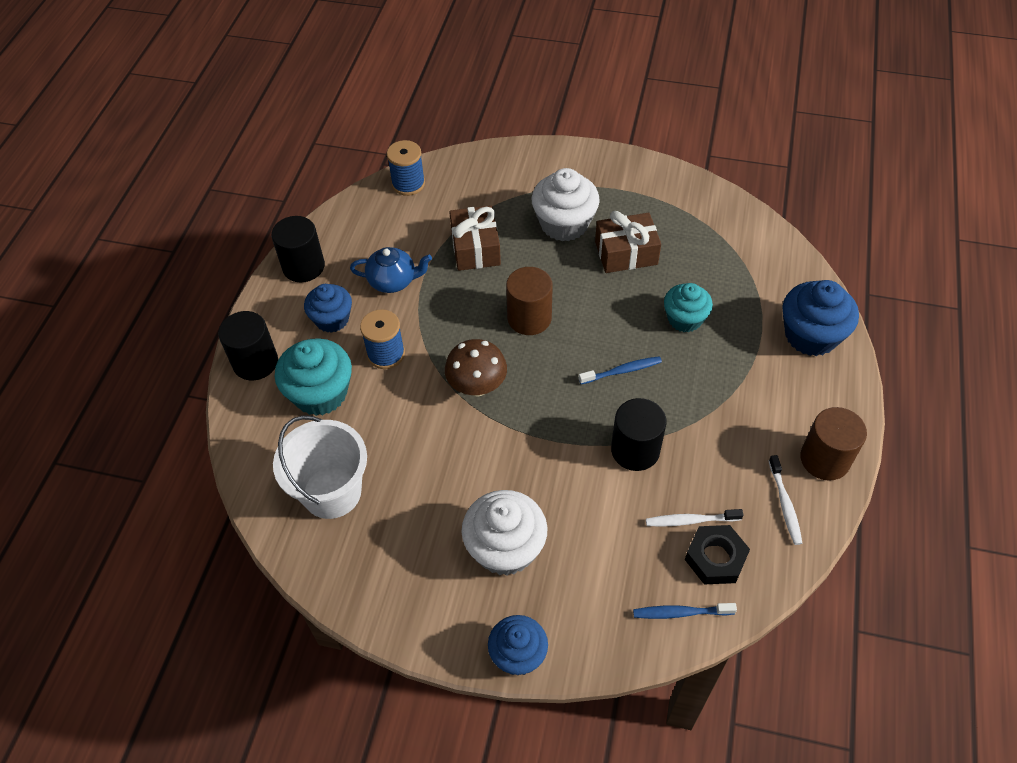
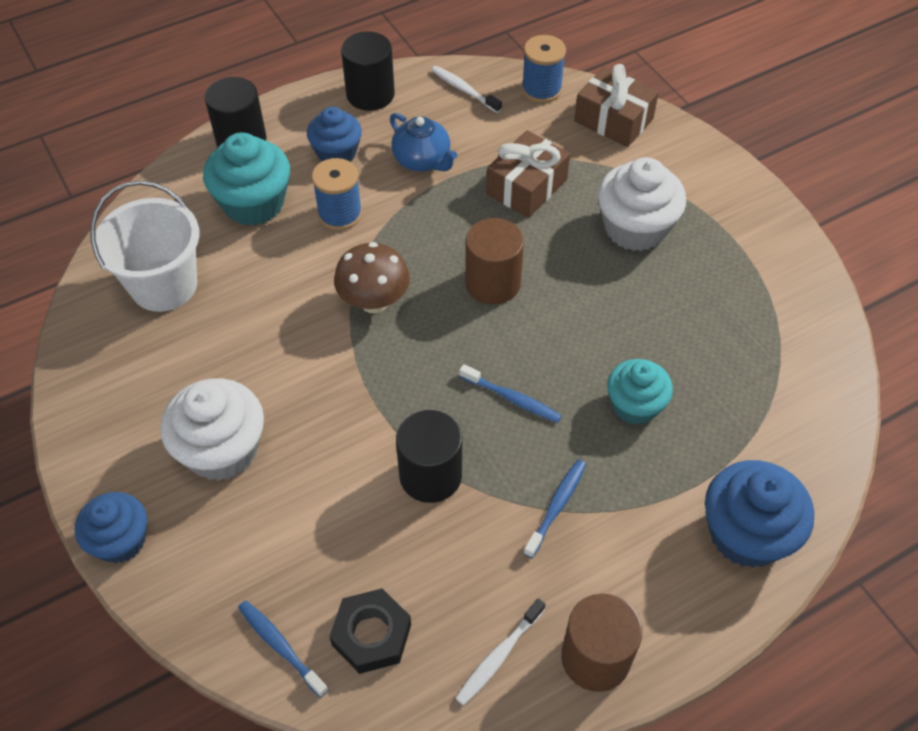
camera: 45 degrees right, 0 degrees up
brown gift [595,211,661,273] -> brown gift moved to [574,64,659,147]
white toothbrush [646,509,743,527] -> white toothbrush moved to [431,66,502,113]
none -> blue toothbrush [524,459,586,558]

